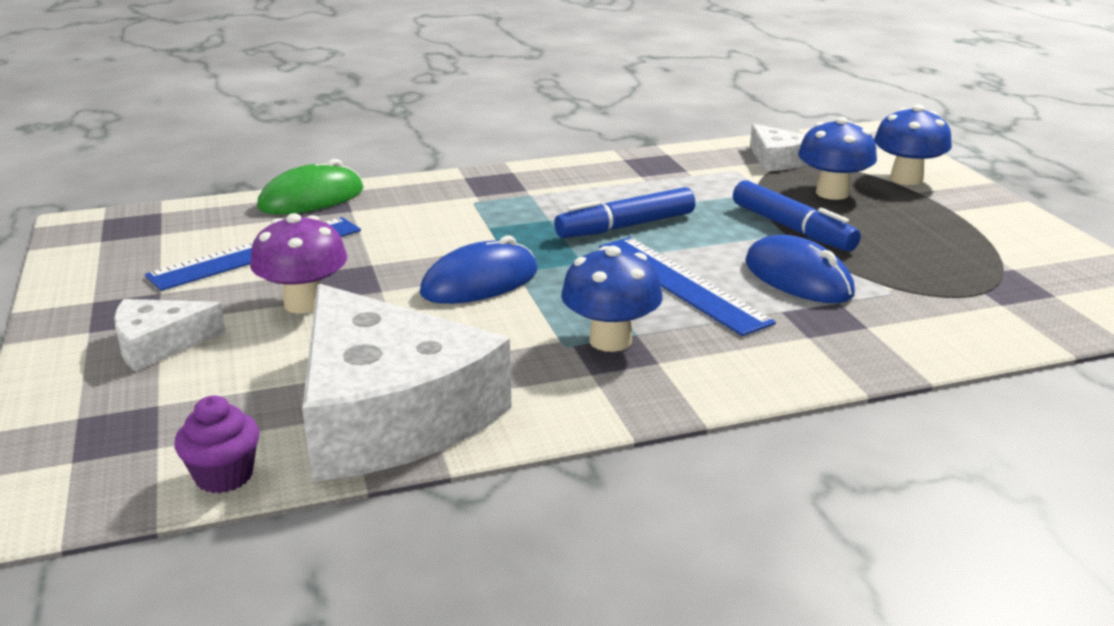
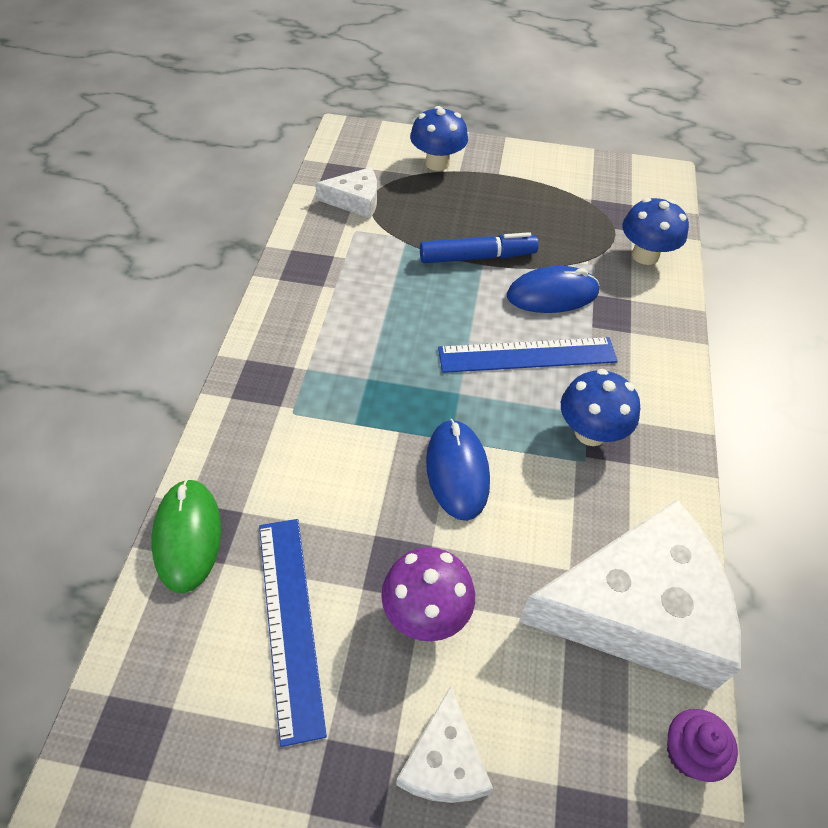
camera: 65 degrees left, 25 degrees up
blue marker [554,187,695,238] -> none
blue mushroom [798,117,877,200] -> blue mushroom moved to [622,198,689,265]

